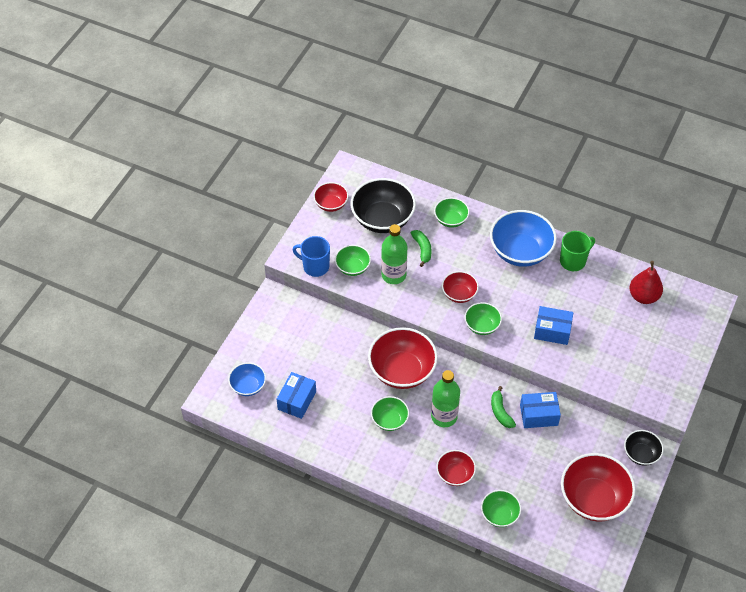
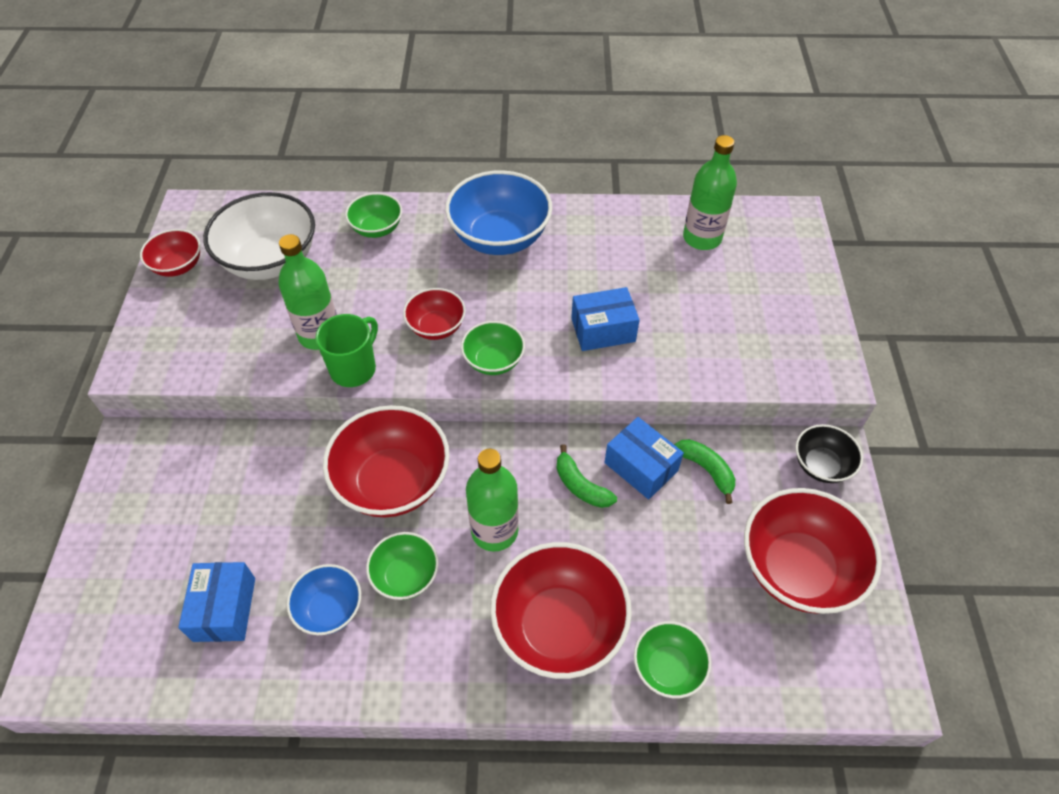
camera: 25 degrees left, 0 degrees up
blue bowl [228,363,266,396] -> blue bowl moved to [287,564,361,635]
blue mug [292,236,330,277] -> none
green bowl [335,245,371,276] -> none
black bowl [351,178,416,233] -> white bowl [203,192,315,280]
green banana [411,230,432,267] -> green banana moved to [674,439,735,504]
red bowl [436,450,476,486] -> red bowl [490,542,632,679], size x1.84
blue box [520,392,561,428] -> blue box turned 75 degrees clockwise [604,417,684,499]
green mug [560,231,595,271] -> green mug moved to [315,314,378,387]
red pear [630,261,663,304] -> green bottle [683,135,737,250]

